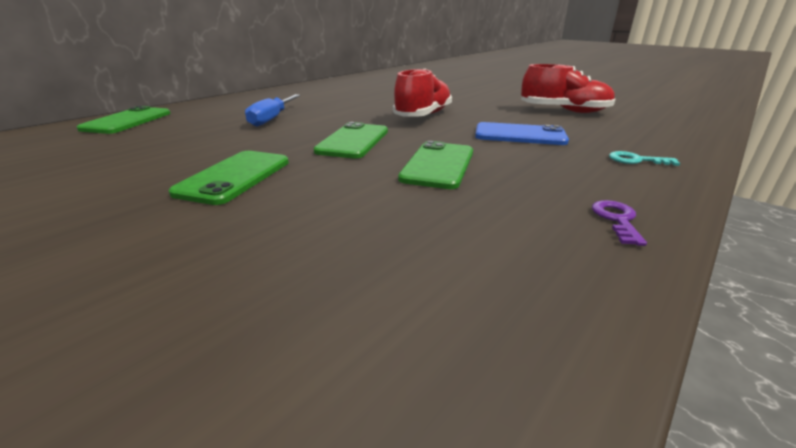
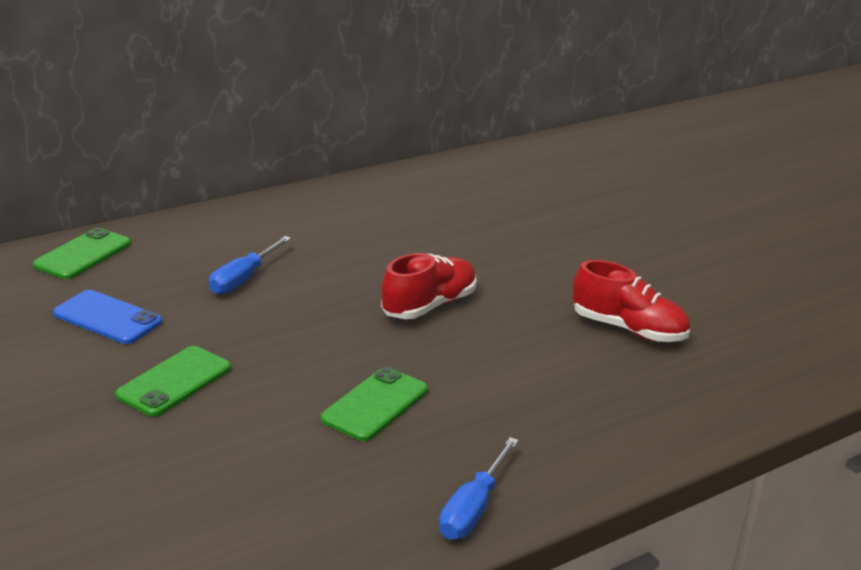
camera: 15 degrees right, 0 degrees up
green phone [314,122,388,158] -> none
blue phone [475,122,569,145] -> blue phone moved to [53,290,162,344]
purple key [592,200,647,246] -> blue screwdriver [439,437,519,540]
turquoise key [609,151,680,166] -> none

